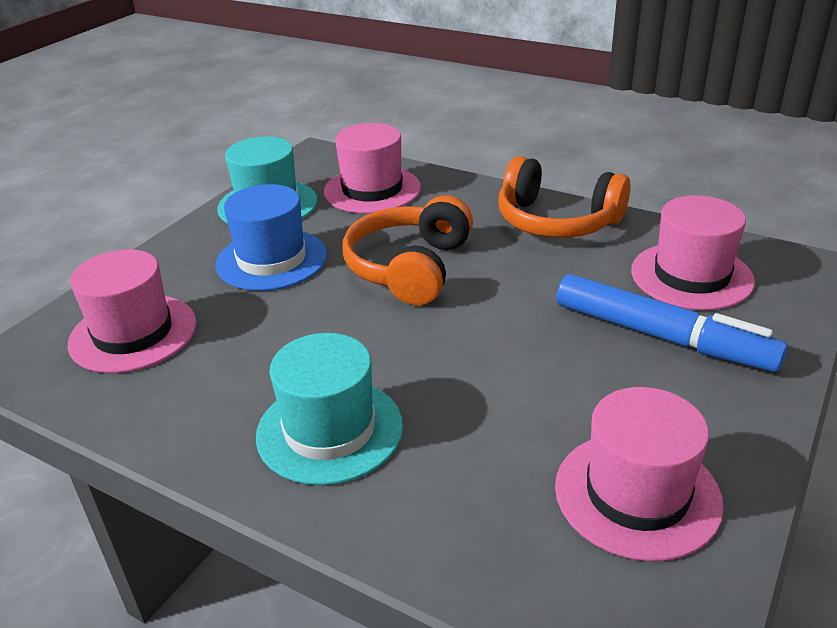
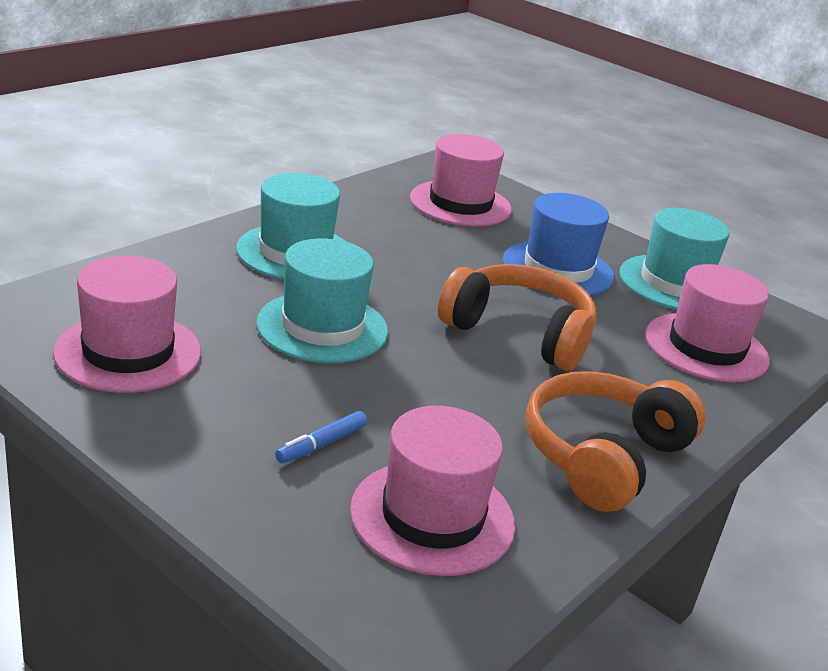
camera: 95 degrees right, 5 degrees down
blue marker [557,274,788,372] -> blue marker [275,411,367,463], size x0.41
none -> turquoise hat [256,238,388,363]

